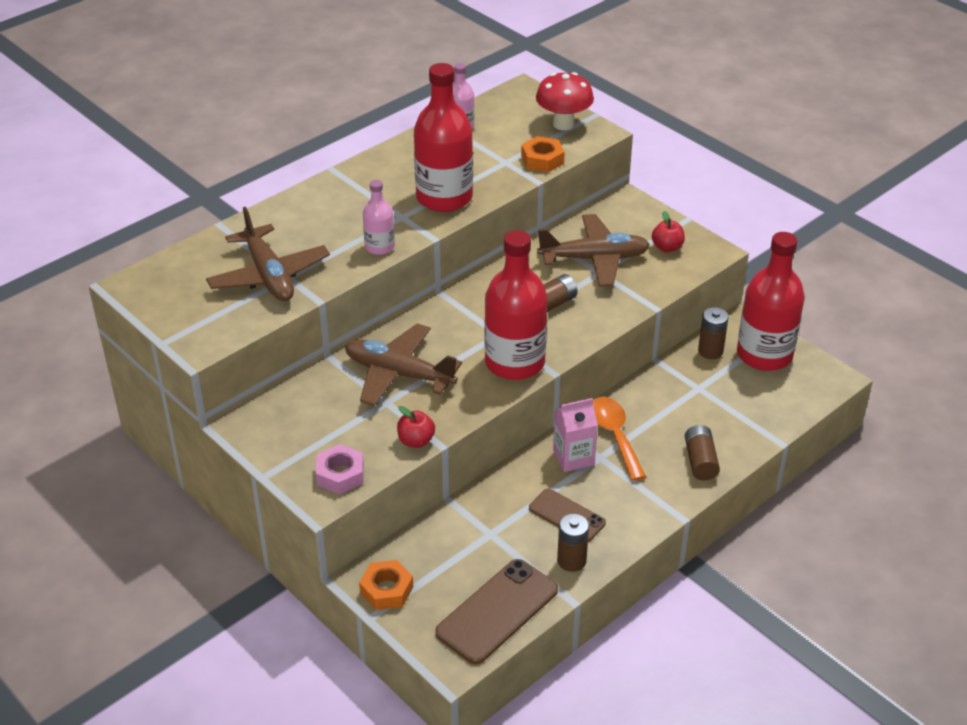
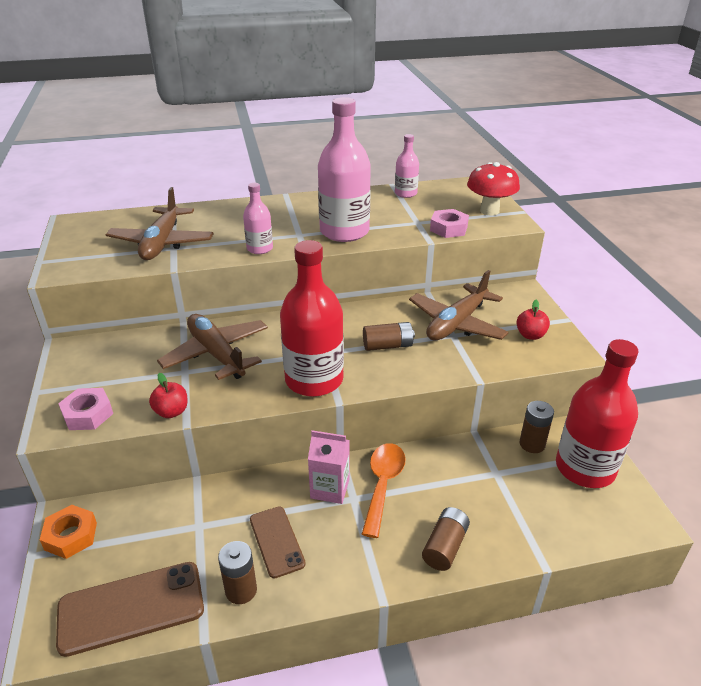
camera: 30 degrees right, 5 degrees down
red bottle [414,63,473,212] -> pink bottle [318,97,371,242]
orange nut [521,136,565,172] -> pink nut [430,209,469,238]
brown plane [537,214,650,286] -> brown plane turned 105 degrees clockwise [409,270,509,341]

